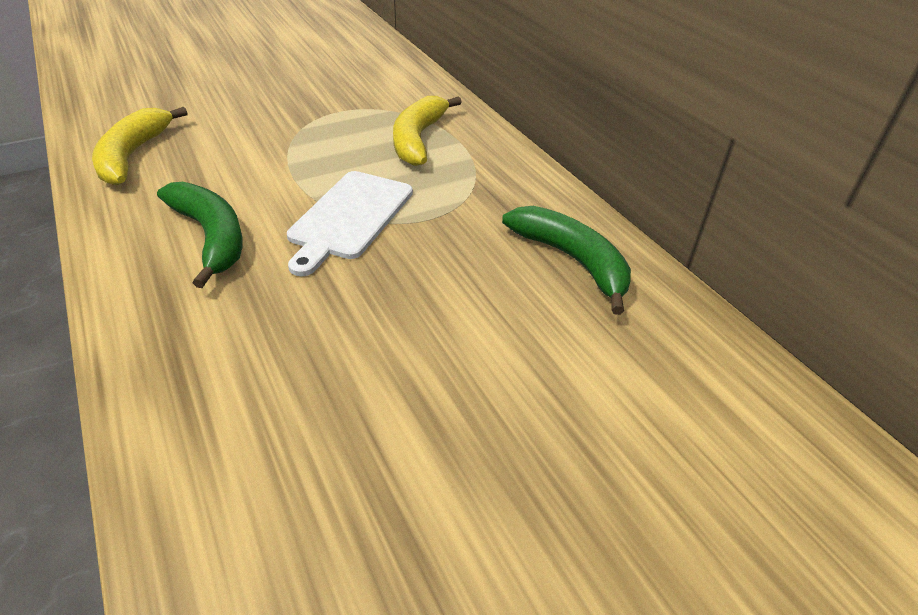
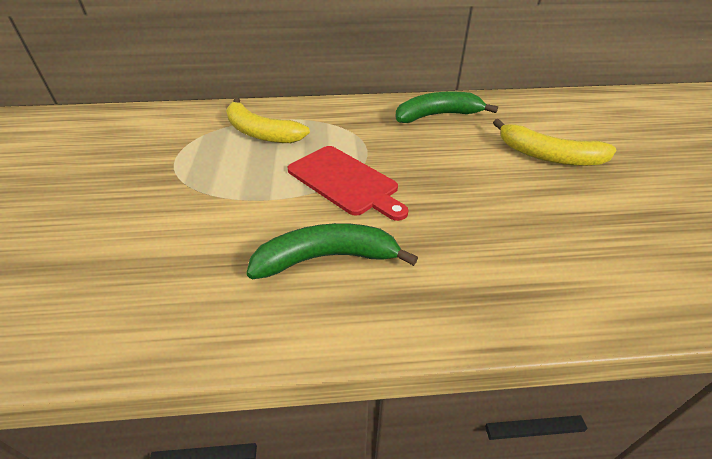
camera: 65 degrees left, 0 degrees up
yellow banana [92,107,187,185] -> yellow banana moved to [493,119,616,166]
white cutting board [287,171,413,276] -> red cutting board [287,146,409,221]

